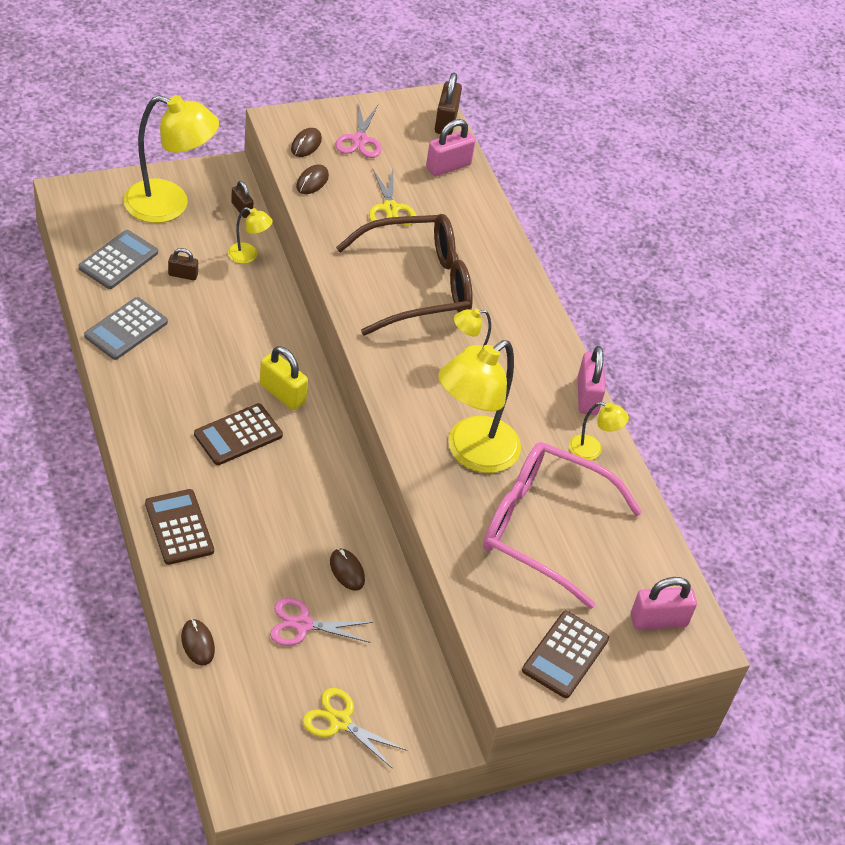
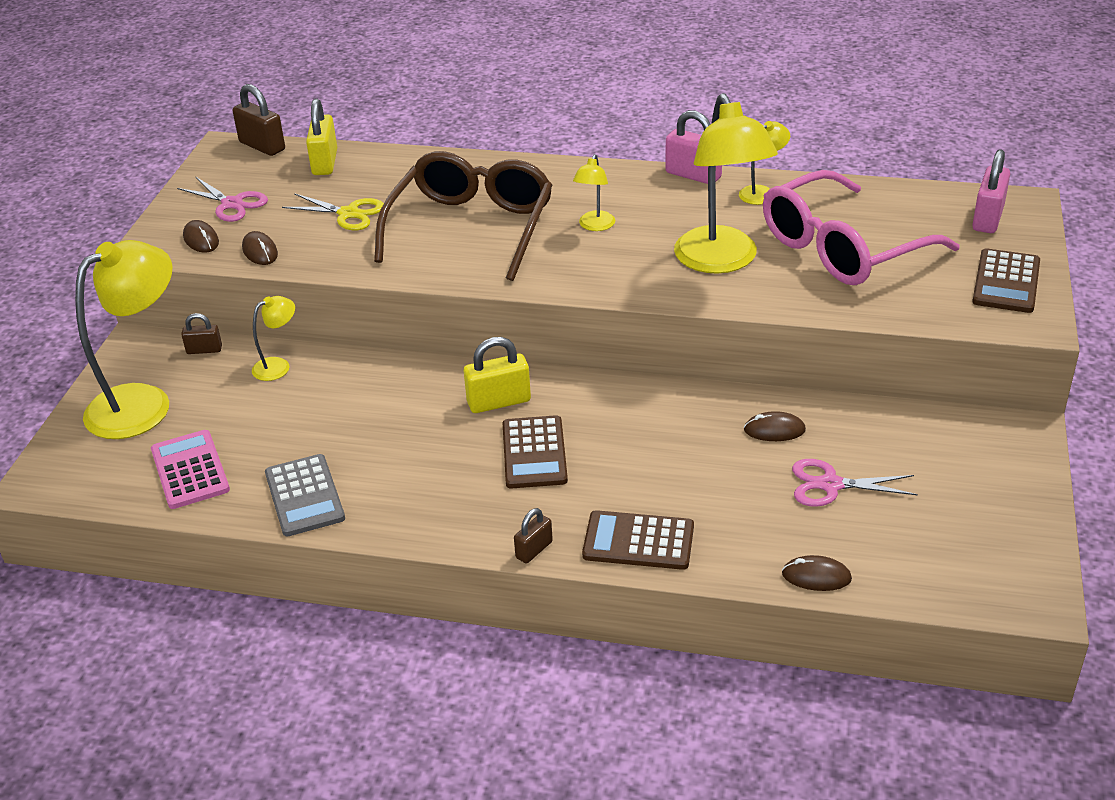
camera: 50 degrees left, 10 degrees down
grey calculator [79,230,158,289] -> pink calculator [151,430,230,509]
brown padlock [168,248,198,280] -> brown padlock moved to [514,508,553,563]
pink scissors [270,598,373,646] -> pink scissors turned 60 degrees clockwise [792,459,918,507]
yellow scissors [302,688,407,769] -> none
pink padlock [426,119,476,176] -> yellow padlock [306,98,337,175]
brown calculator [522,611,609,698] -> brown calculator turned 45 degrees clockwise [972,248,1040,313]

